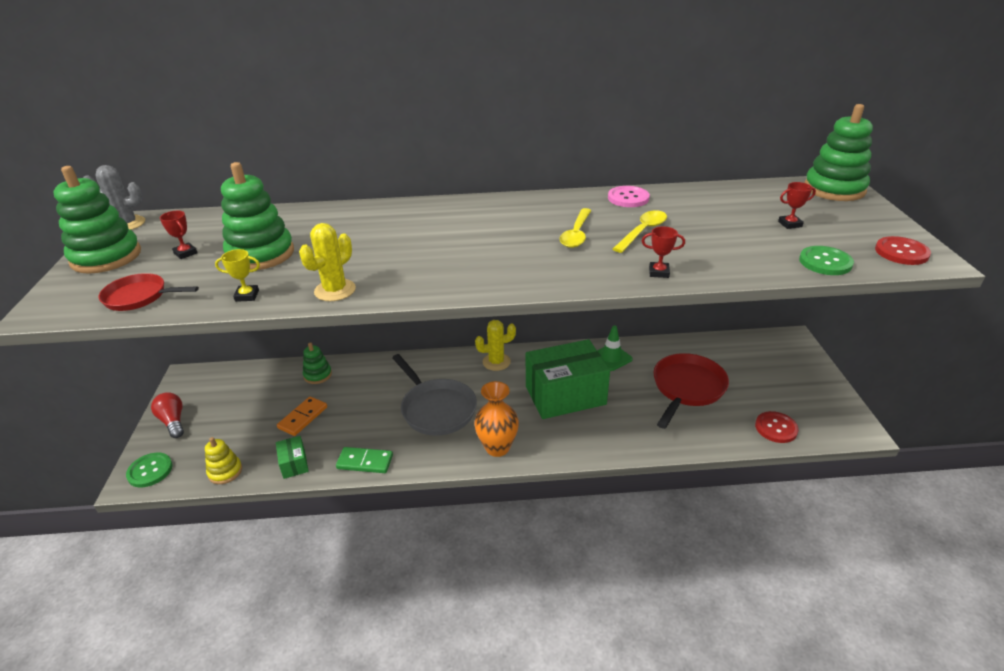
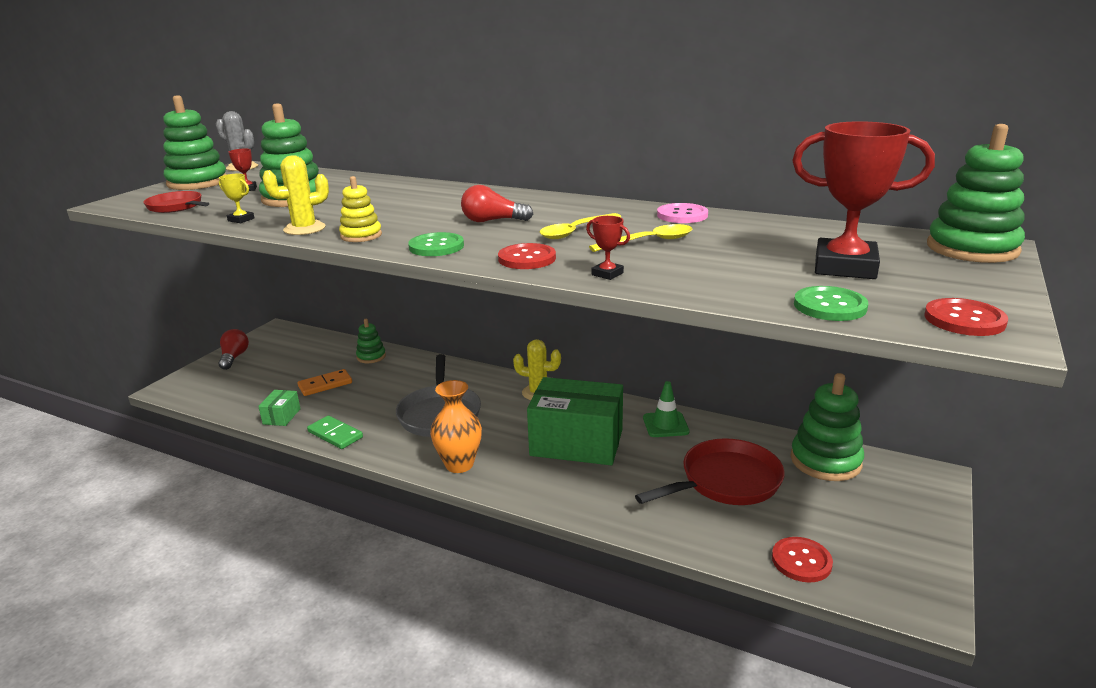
camera: 30 degrees right, 10 degrees down
green button [126,453,173,487] -> green button moved to [408,232,464,256]
yellow stacking toy [205,437,242,484] -> yellow stacking toy moved to [339,176,382,242]
red trophy [778,182,816,229] -> red trophy [792,121,935,279], size x2.42
none -> red light bulb [461,185,533,222]
none -> red button [498,243,556,269]
none -> green stacking toy [790,373,864,481]

